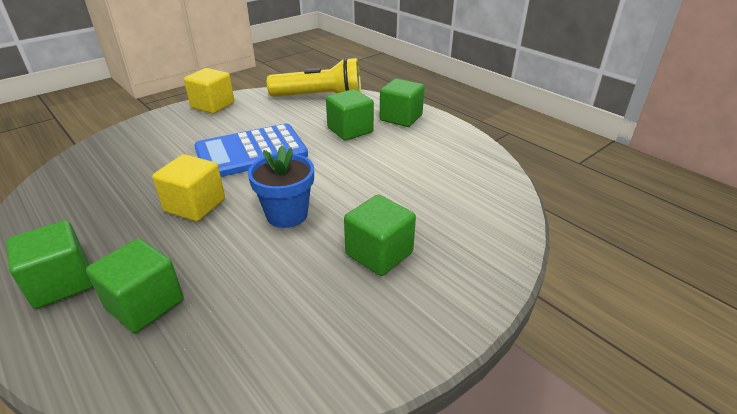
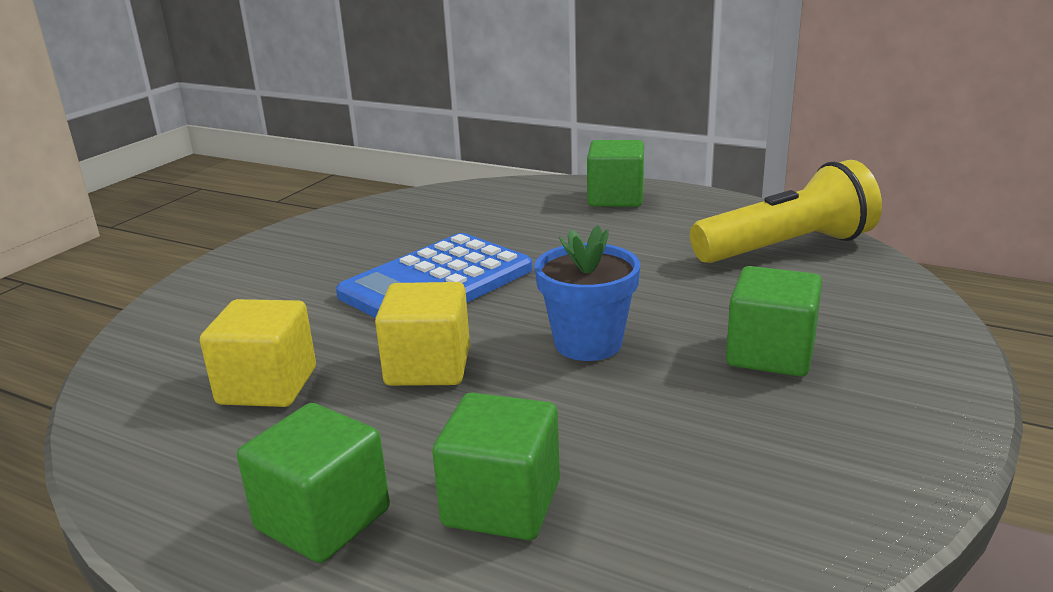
camera: 20 degrees left, 10 degrees down
yellow cube [184,68,234,114] -> yellow cube moved to [200,299,316,407]
yellow flashlight [267,57,361,97] -> yellow flashlight moved to [690,160,882,263]
green cube [326,89,374,140] -> none

